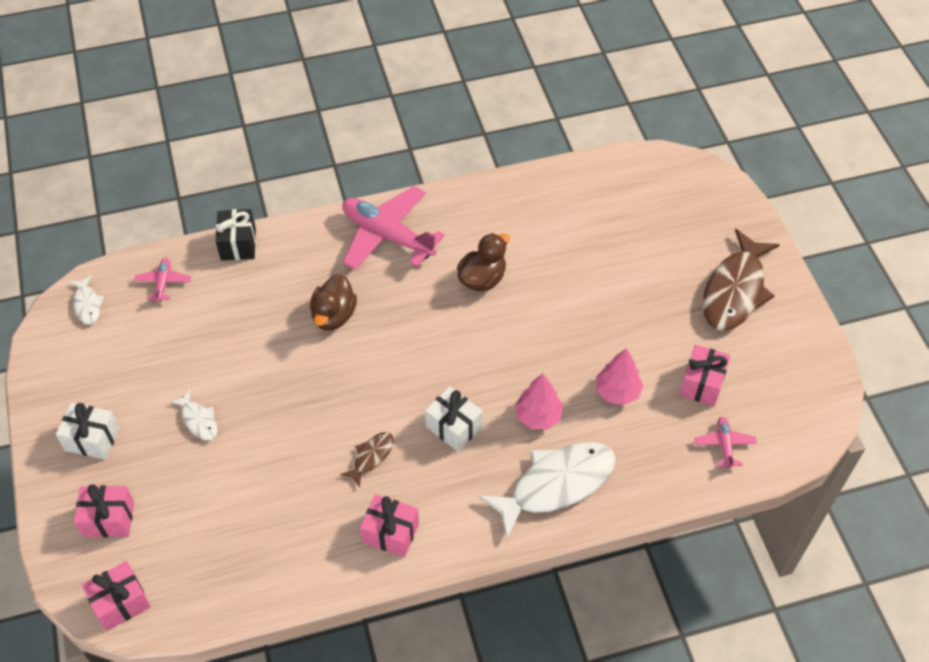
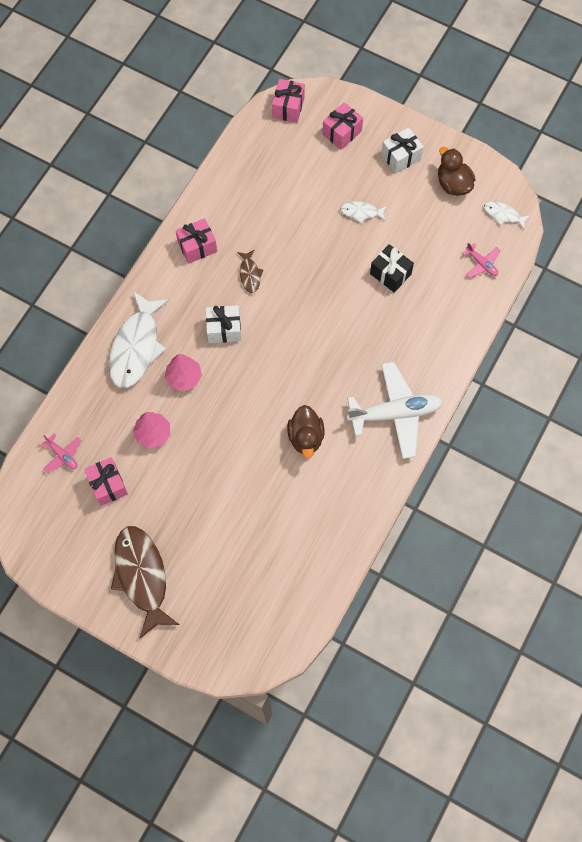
camera: 135 degrees right, 15 degrees up
black gift [216,209,256,261] -> black gift moved to [370,244,414,293]
brown duck [310,274,357,331] -> brown duck moved to [438,147,476,196]
pink plane [342,186,445,270] -> white plane [347,362,443,459]

